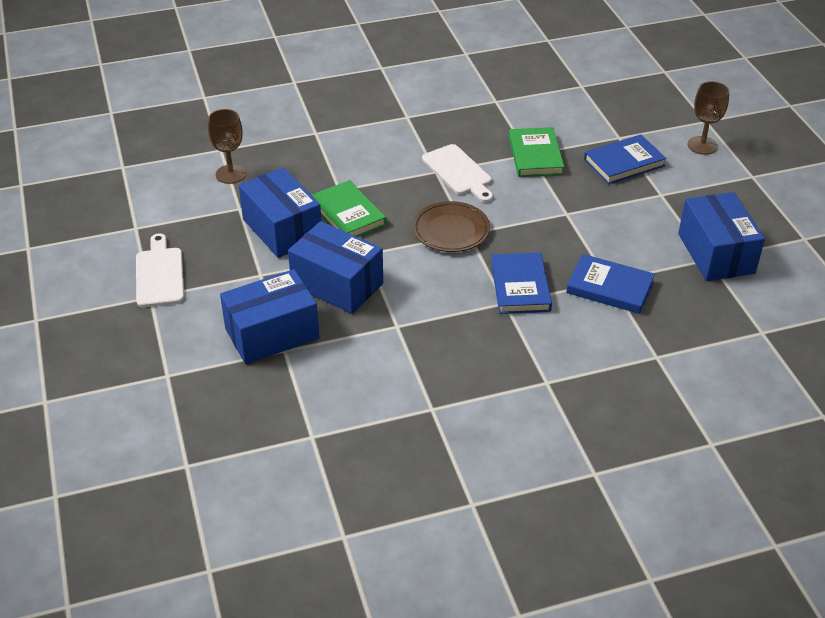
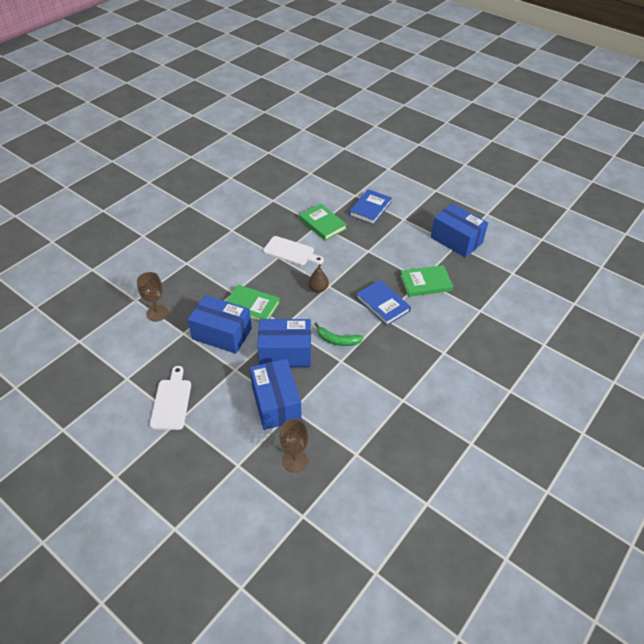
camera: 35 degrees left, 5 degrees up
white cutting board [136,233,184,307] -> white cutting board turned 45 degrees clockwise [150,366,191,430]
blue box [220,269,319,364] -> blue box turned 45 degrees counterclockwise [250,359,302,430]
brown plate [413,201,490,252] -> brown pear [308,264,329,293]
blue book [566,254,655,314] -> green book [400,265,453,297]
brown goblet [687,81,729,155] -> brown goblet moved to [280,419,309,472]
none -> green banana [314,323,364,346]

